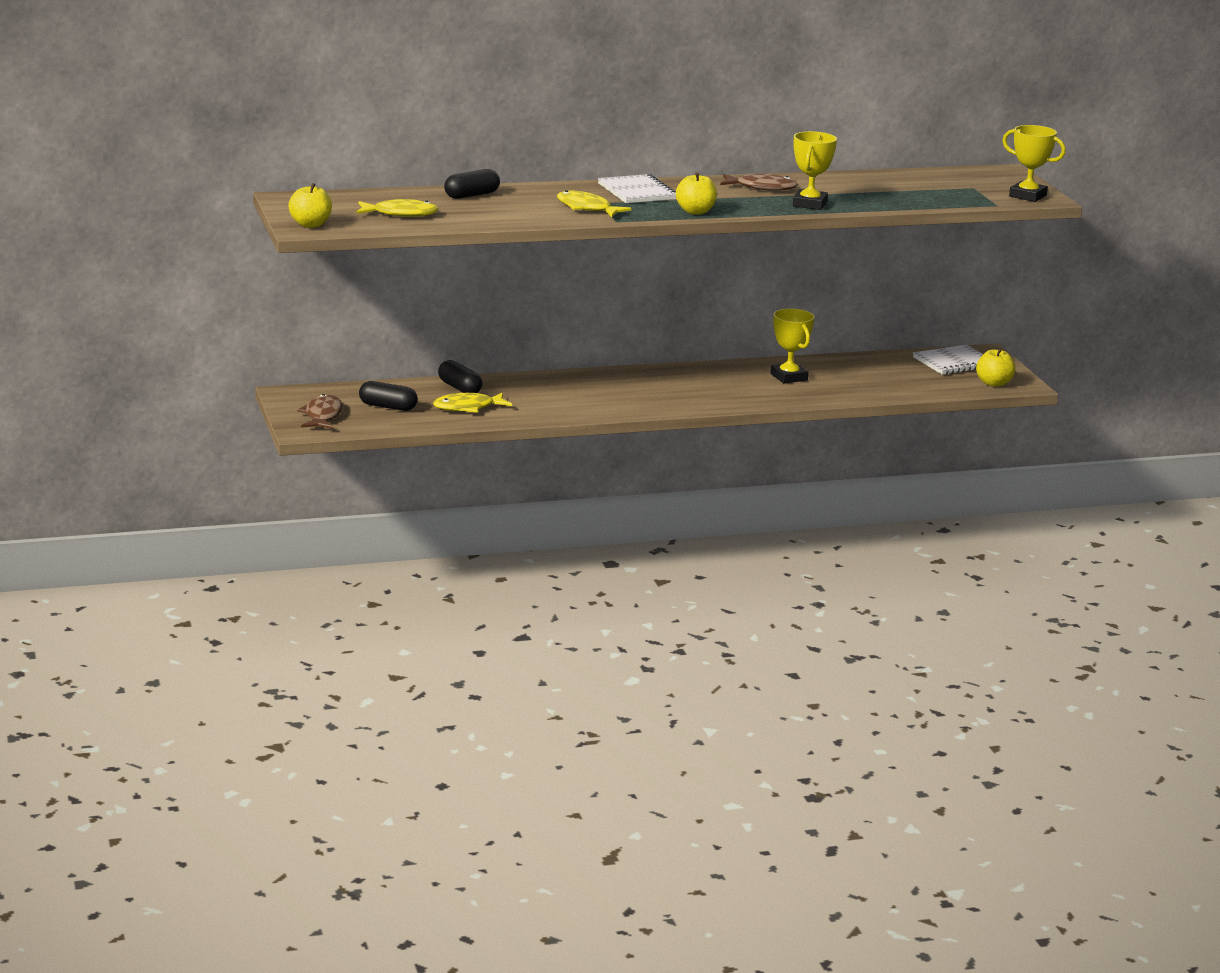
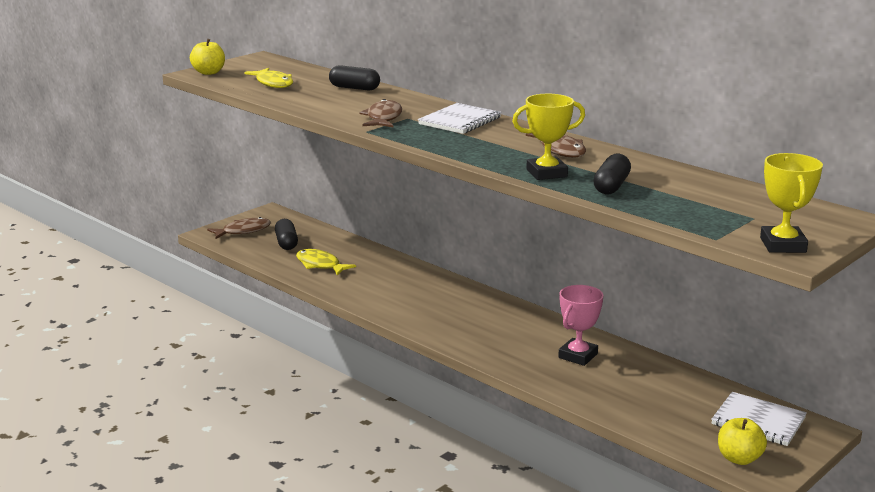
camera: 60 degrees right, 0 degrees up
black capsule [438,360,483,393] -> black capsule moved to [593,154,631,194]
yellow fish [557,190,632,217] -> brown fish [359,99,402,127]
yellow apple [676,172,717,215] -> none
yellow trophy [770,308,815,384] -> pink trophy [558,285,604,366]

